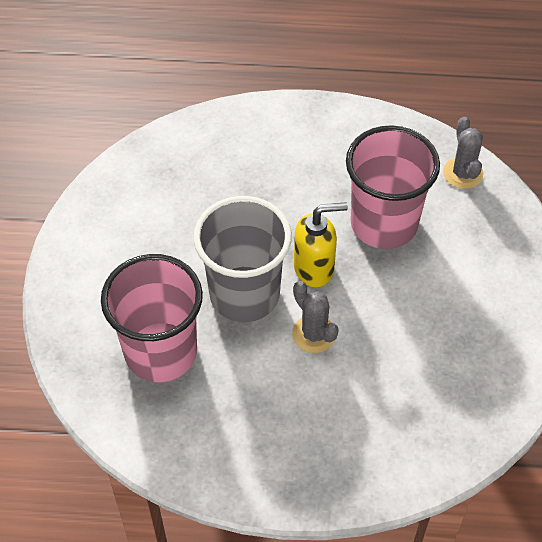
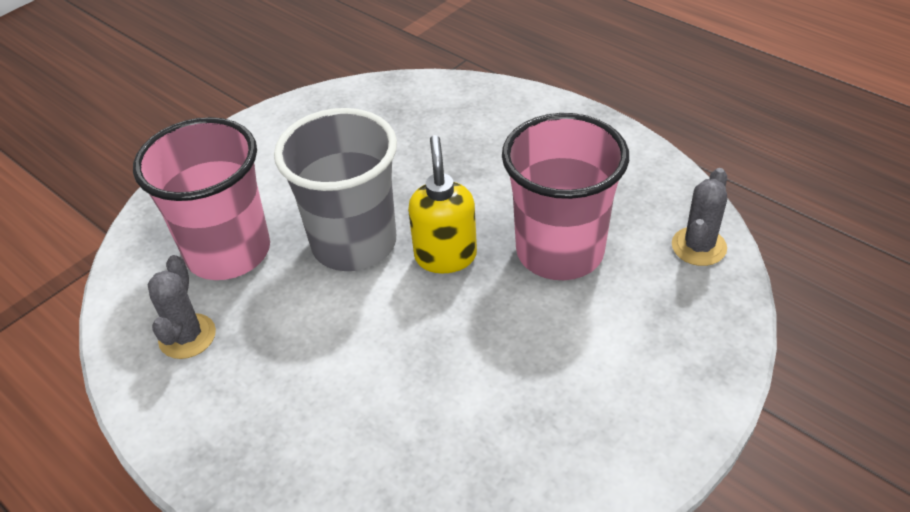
camera: 40 degrees right, 10 degrees down
grey cactus [292,281,339,353] -> grey cactus moved to [148,255,216,359]
yellow soap dispenser [294,202,348,287] -> yellow soap dispenser turned 120 degrees counterclockwise [408,135,477,273]

